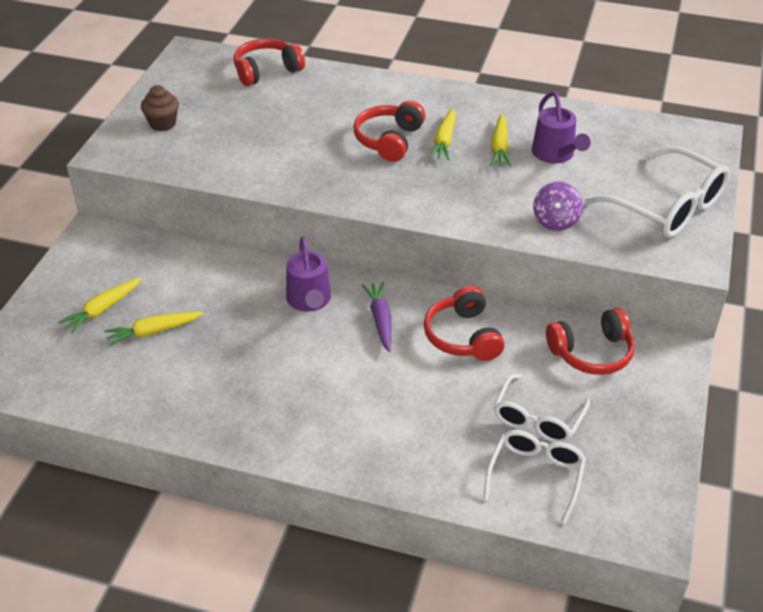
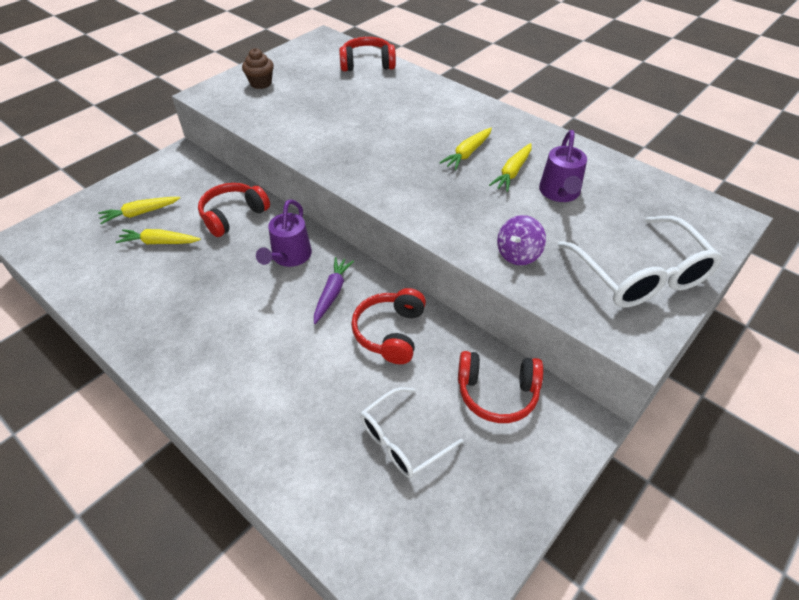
camera: 25 degrees right, 5 degrees up
red headphones [354,101,426,162] -> red headphones moved to [198,183,270,237]
white glasses [484,430,586,524] -> none

